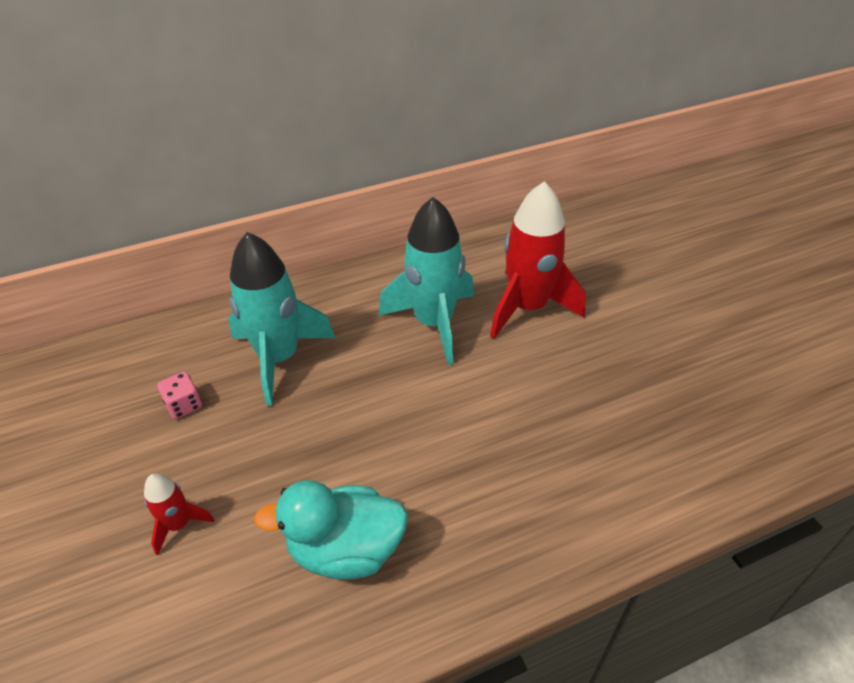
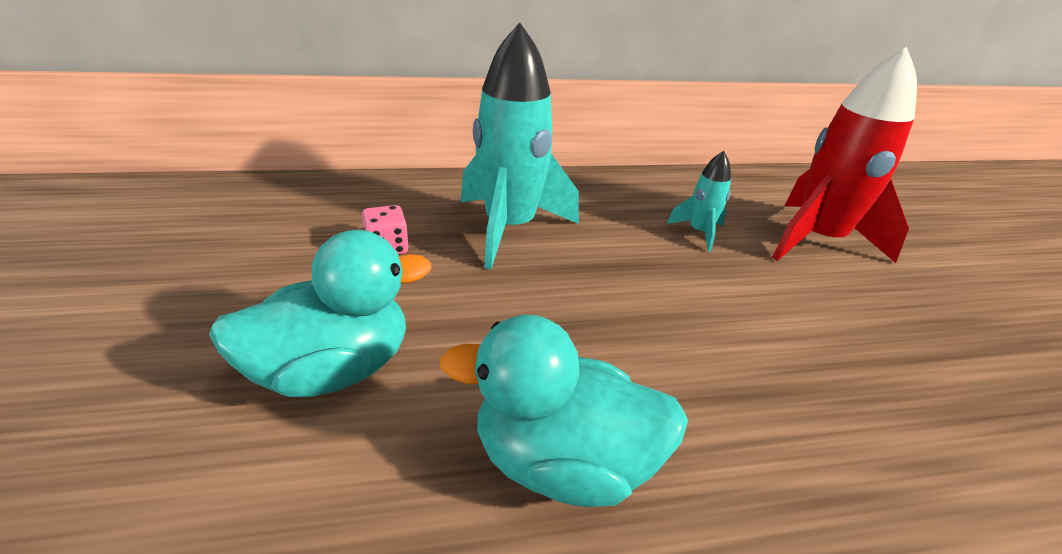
camera: 10 degrees right, 10 degrees down
red rocket [144,473,215,555] -> turquoise duck [209,230,431,397]
turquoise rocket [378,197,474,365] -> turquoise rocket [667,151,731,252], size x0.47

